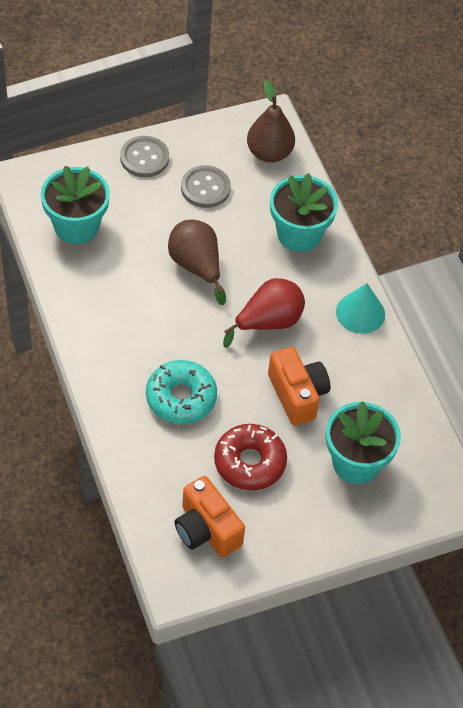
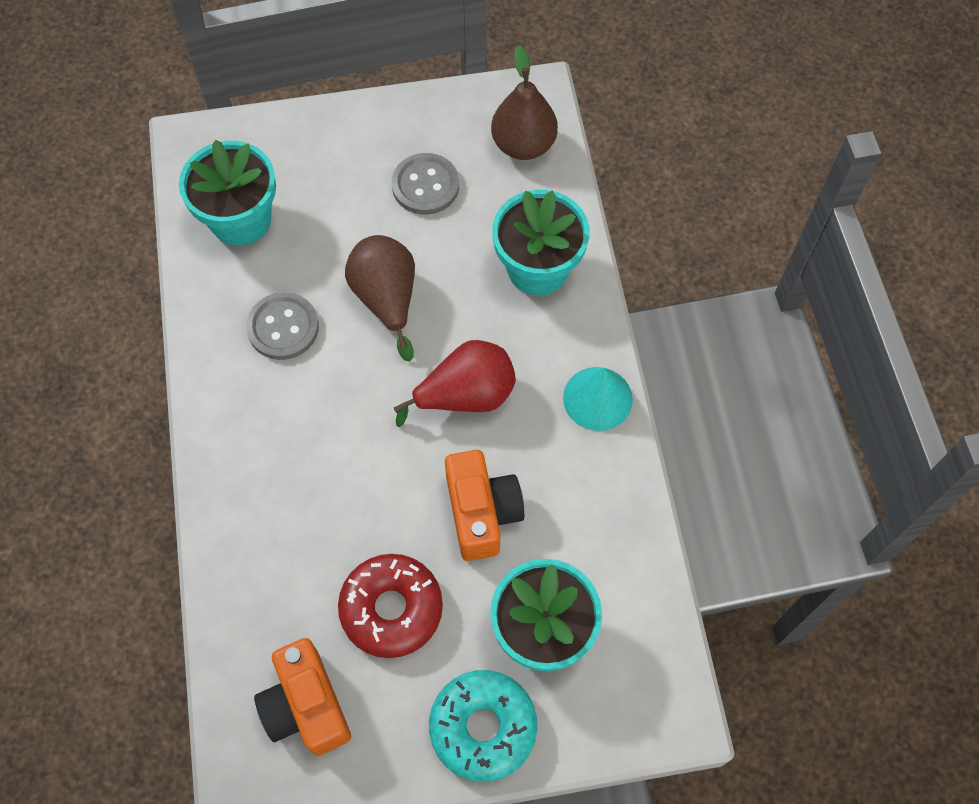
camera: 15 degrees right, 10 degrees up
grey button [120,136,169,177] -> grey button moved to [246,292,319,360]
turquoise donut [146,360,217,424] -> turquoise donut moved to [429,670,537,782]

